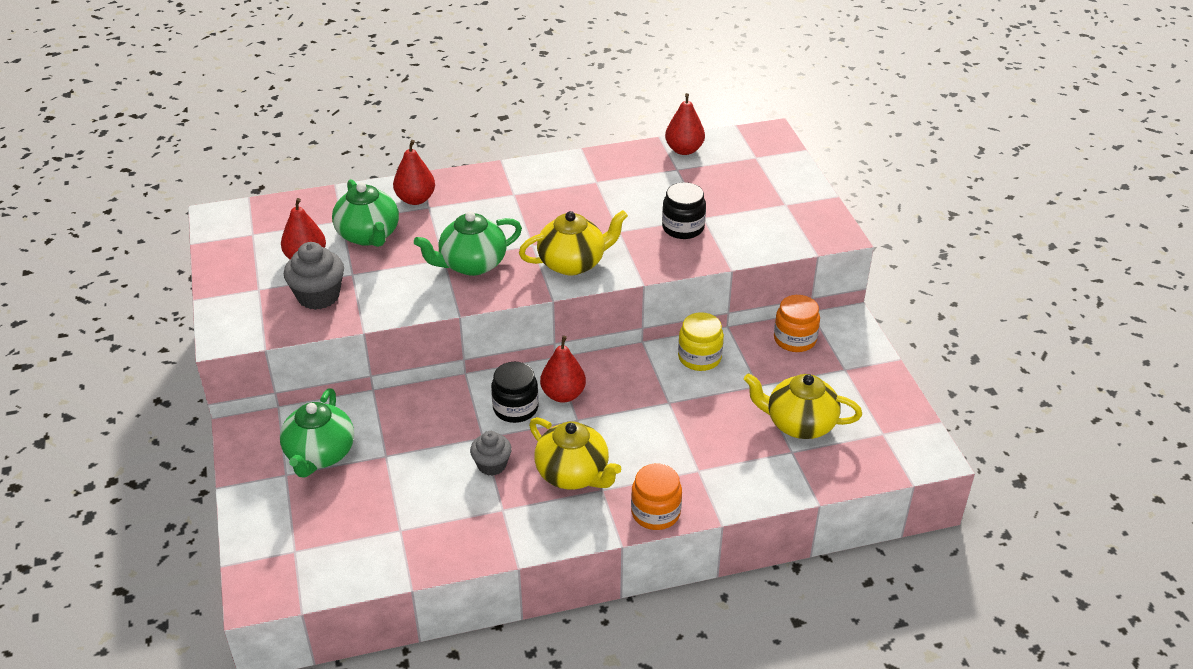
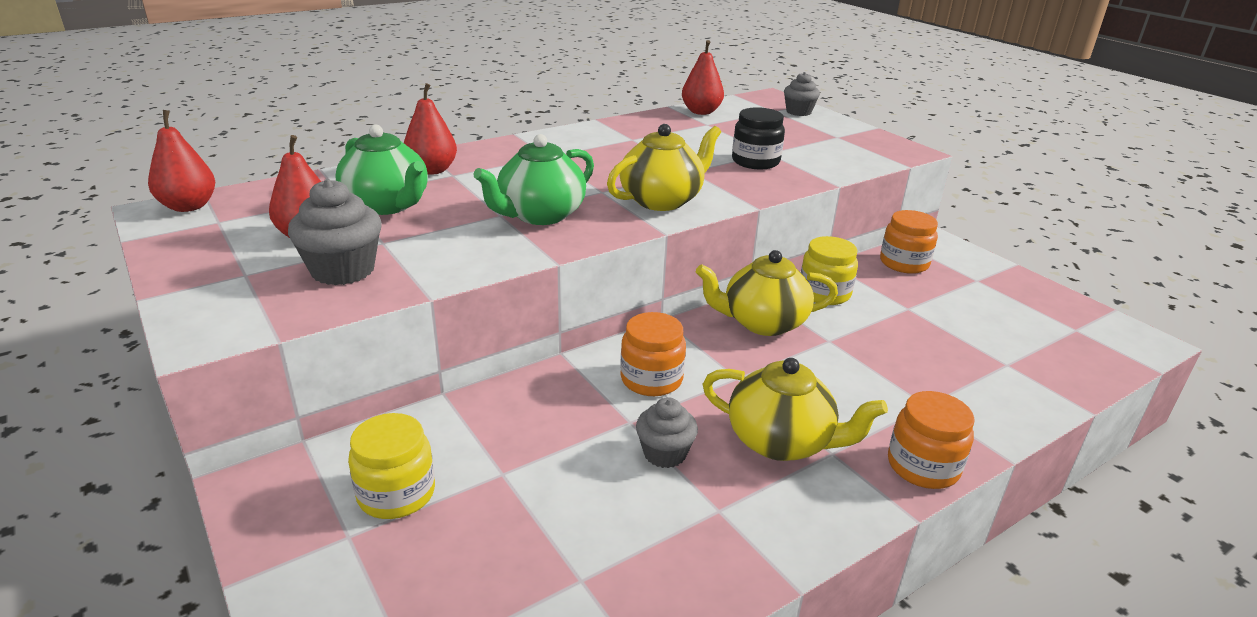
camera: 20 degrees left, 10 degrees down
green teapot [280,388,354,478] -> yellow jar [348,413,435,519]
black jar [491,362,539,423] -> orange jar [620,312,686,396]
red pear [540,336,586,403] -> red pear moved to [148,110,215,212]
yellow teapot [744,373,862,439] -> yellow teapot moved to [696,250,838,336]
none -> grey cupcake [784,72,820,116]

